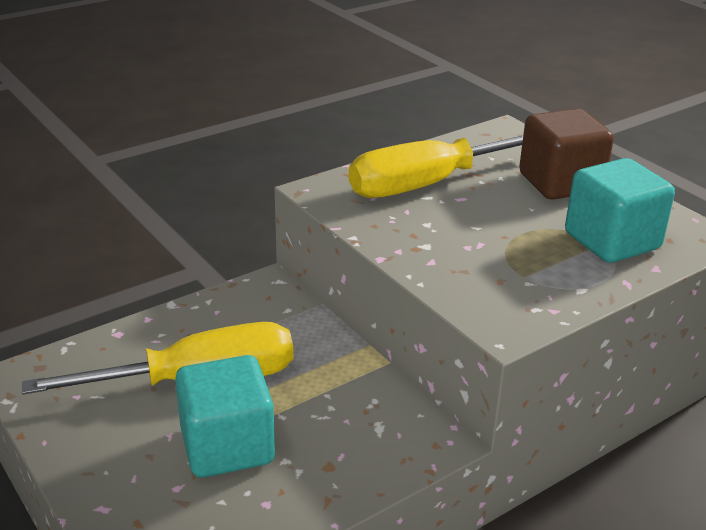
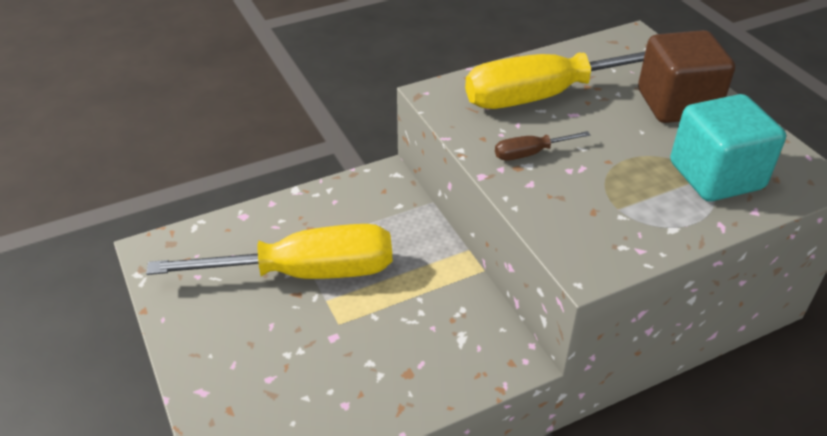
camera: 10 degrees right, 10 degrees up
turquoise cube [175,355,275,478] -> none
none -> brown screwdriver [495,131,590,160]

